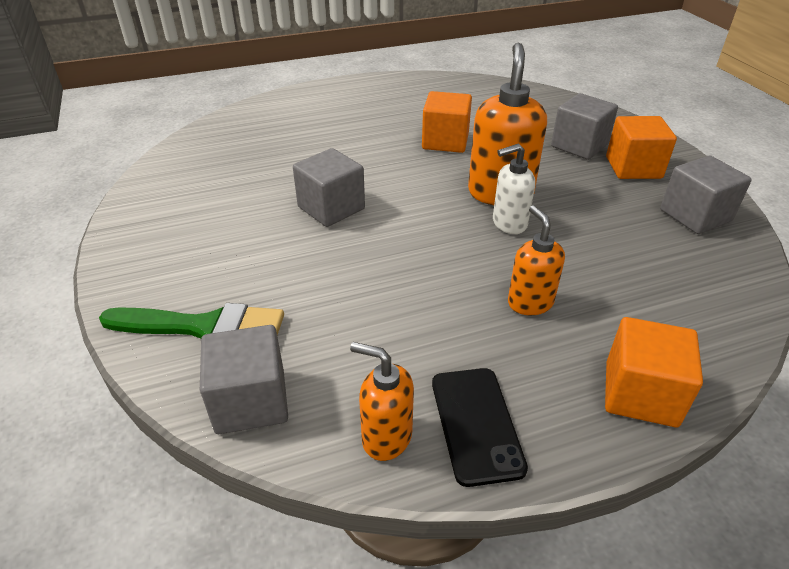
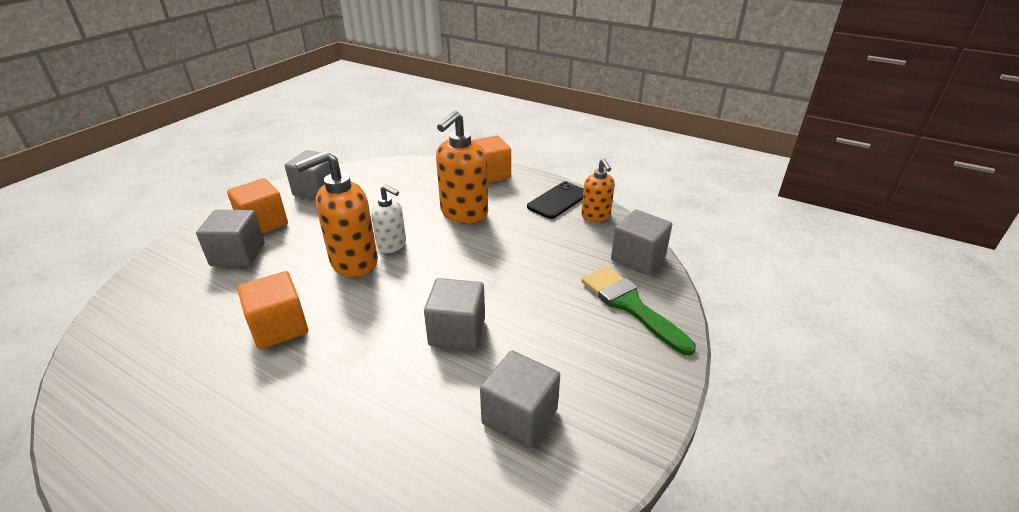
camera: 130 degrees left, 5 degrees down
orange soap dispenser [508,205,565,315] -> orange soap dispenser [436,111,488,224], size x1.69
none -> grey cube [480,351,560,449]

